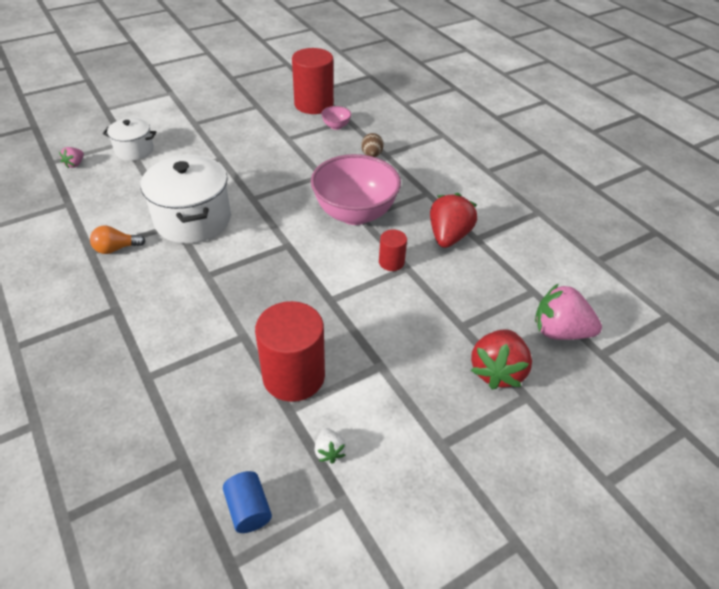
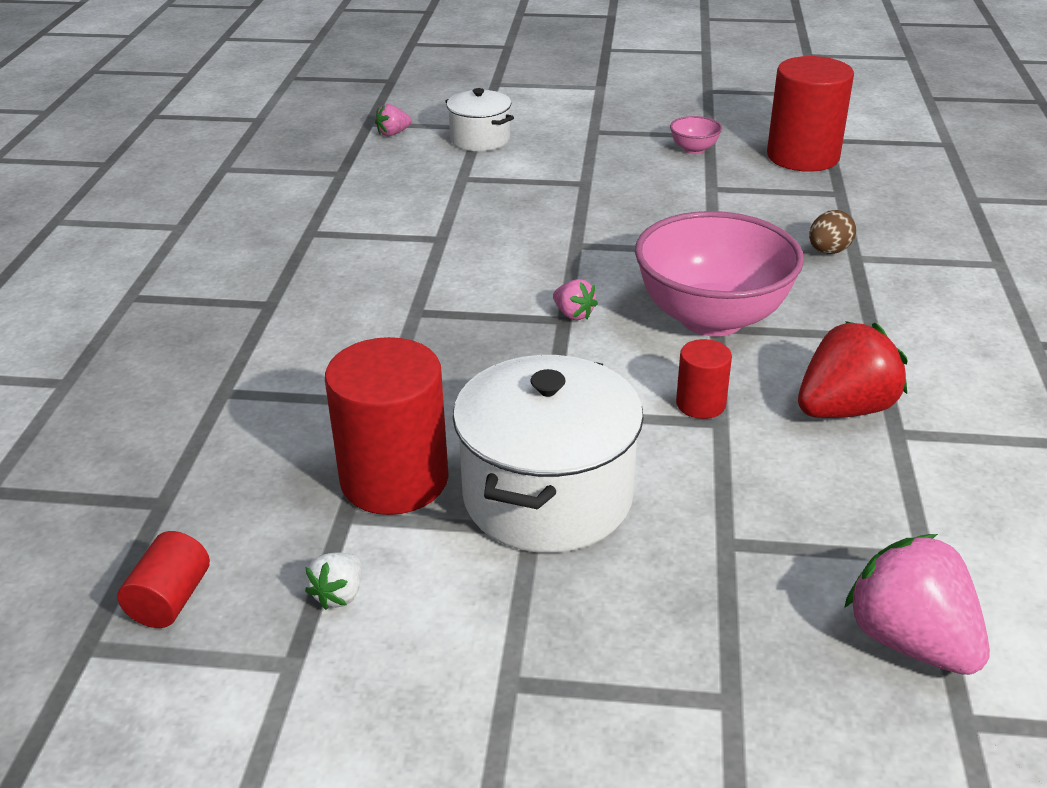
camera: 40 degrees right, 10 degrees down
orange light bulb [90,226,146,254] -> none
white pot [141,155,231,244] -> white pot moved to [453,355,644,553]
blue cylinder [223,471,272,533] -> red cylinder [117,531,210,628]
pink bowl [321,106,351,130] -> pink bowl moved to [670,116,722,154]
red strawberry [471,329,532,390] -> none
none -> pink strawberry [553,279,598,320]

